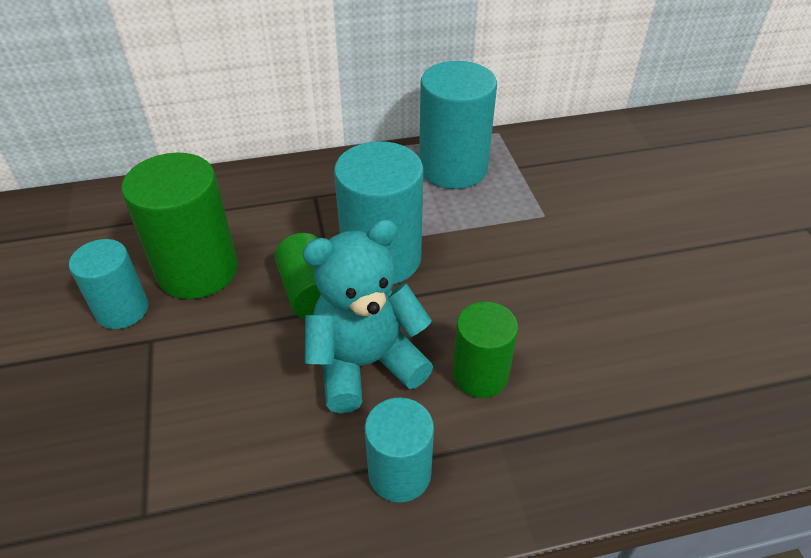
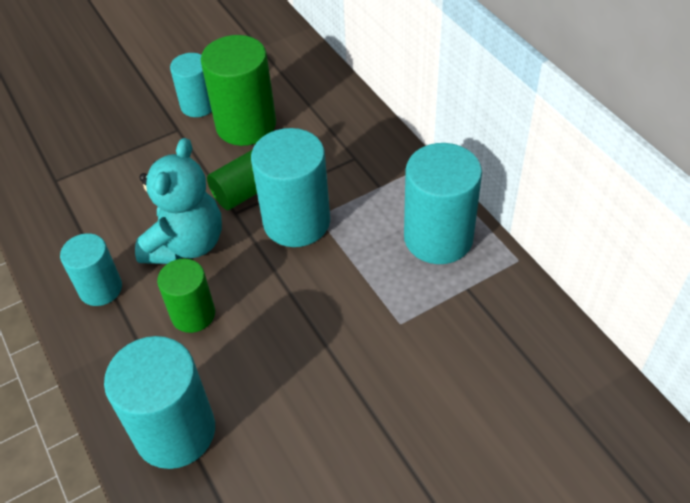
camera: 75 degrees right, 5 degrees up
turquoise teddy bear [303,219,433,413] -> turquoise teddy bear turned 60 degrees clockwise [135,138,222,264]
none -> turquoise cylinder [104,336,215,469]

